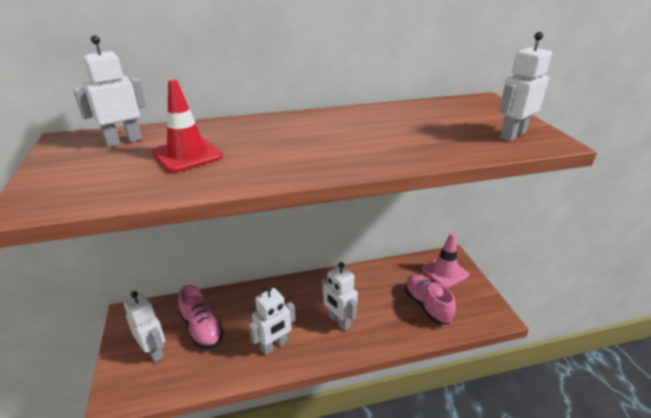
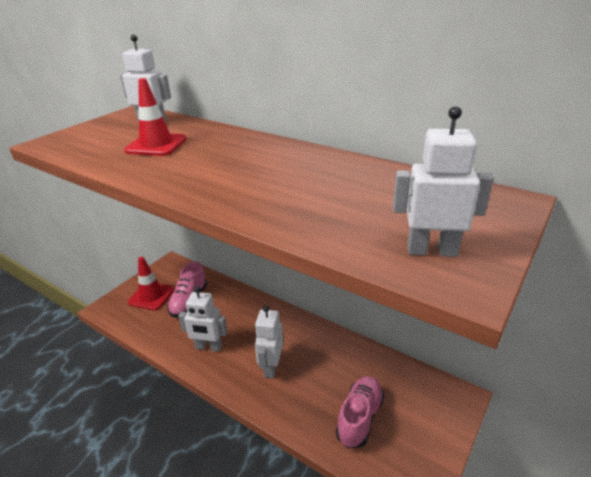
camera: 50 degrees right, 0 degrees up
white robot [124,291,165,363] -> red traffic cone [128,257,174,310]
pink traffic cone [422,233,469,288] -> none

